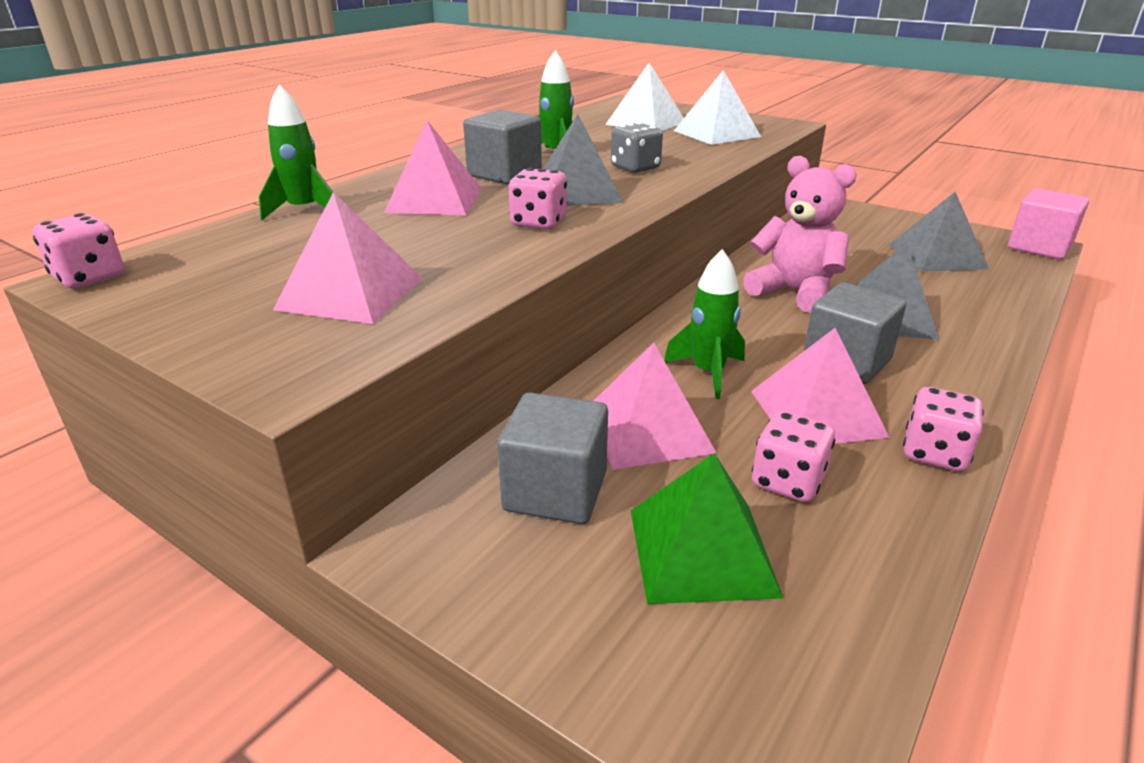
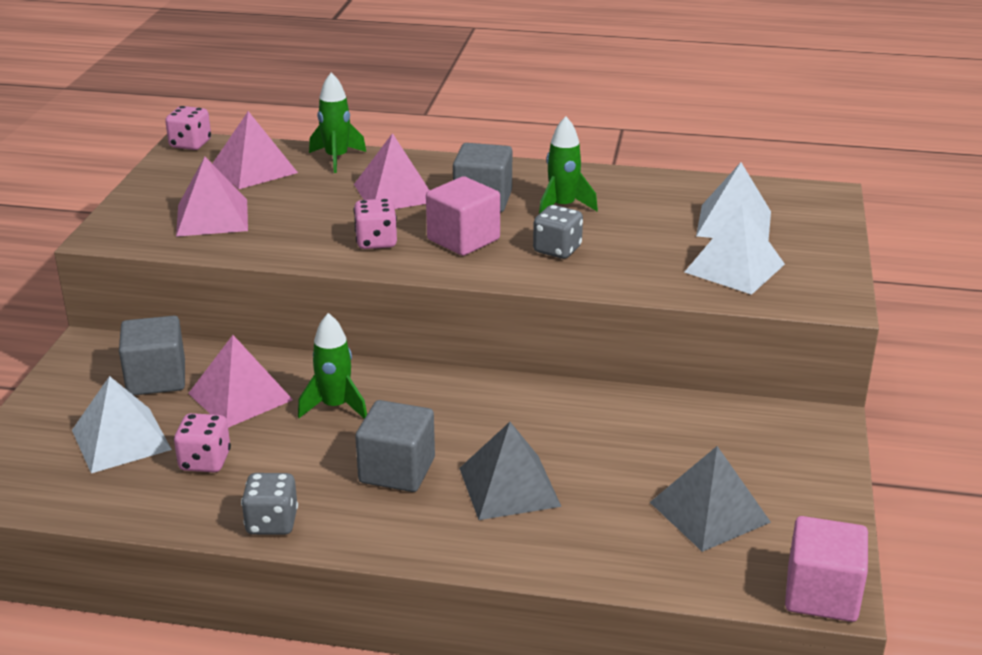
camera: 65 degrees right, 0 degrees up
grey pyramid [543,114,624,206] -> pink cube [426,176,500,256]
green pyramid [631,453,784,604] -> white pyramid [72,376,172,473]
pink teddy bear [743,156,857,313] -> none
pink pyramid [751,328,889,444] -> pink pyramid moved to [212,111,298,189]
pink dice [903,387,984,471] -> grey dice [241,473,298,535]

